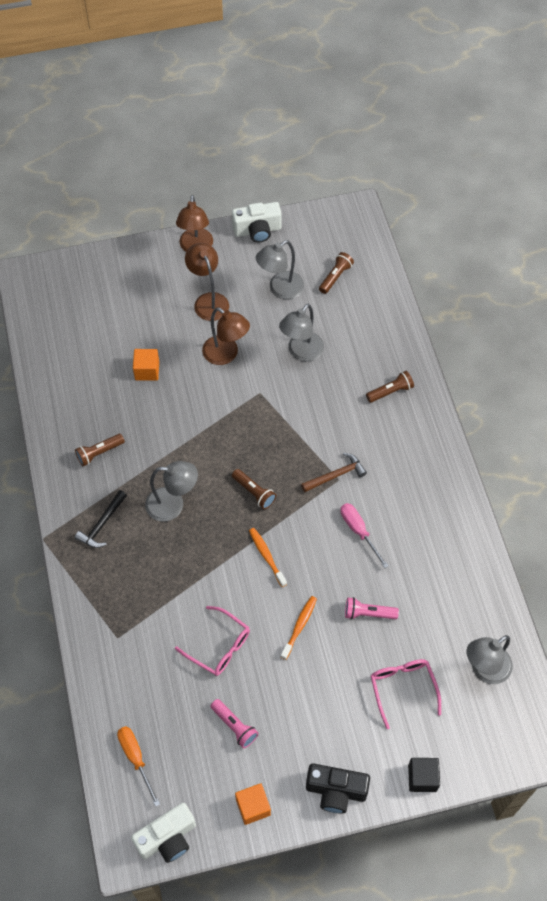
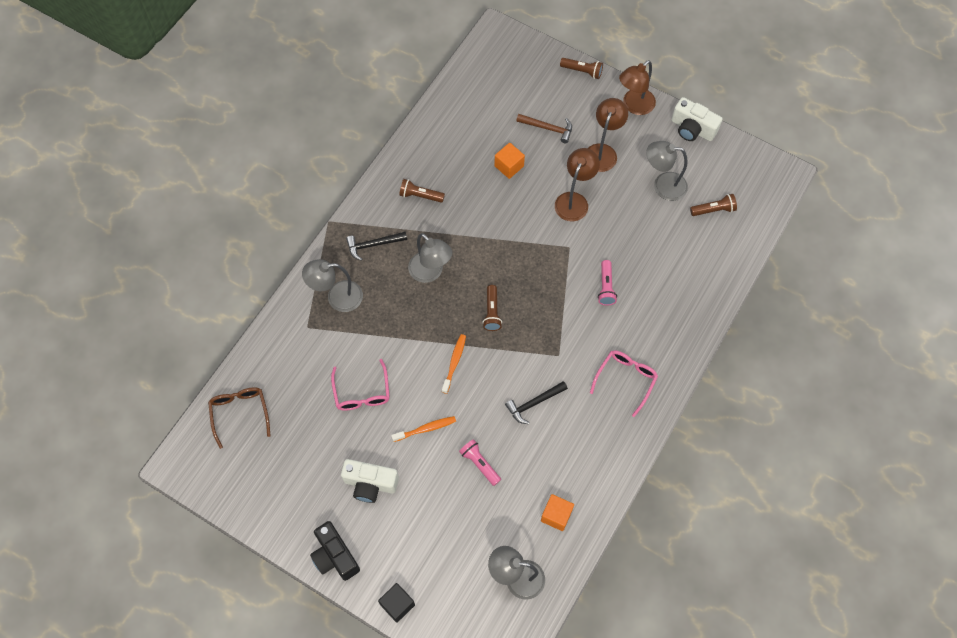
camera: 45 degrees right, 5 degrees up
orange screwdriver [117,726,160,807] -> brown glasses [208,387,271,449]
white camera [131,803,196,863] -> white camera moved to [341,459,399,503]
brown lamp [202,307,250,365] -> brown lamp turned 150 degrees counterclockwise [555,148,600,221]
pink flashlight [210,699,258,748] -> pink flashlight moved to [598,260,617,306]
orange cube [235,783,271,825] -> orange cube moved to [541,494,574,531]
grey lamp [279,304,324,361] -> grey lamp moved to [302,259,363,312]
brown hammer [301,453,367,492] -> brown hammer moved to [516,114,572,143]
pink screwdriver [340,503,388,568] -> black hammer [505,381,568,424]
brown flashlight [366,371,414,403] -> brown flashlight moved to [560,58,603,79]
pink glasses [371,659,441,729] -> pink glasses moved to [590,350,658,417]

